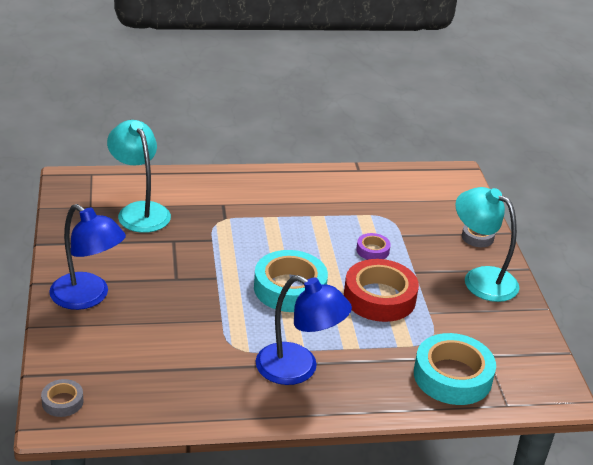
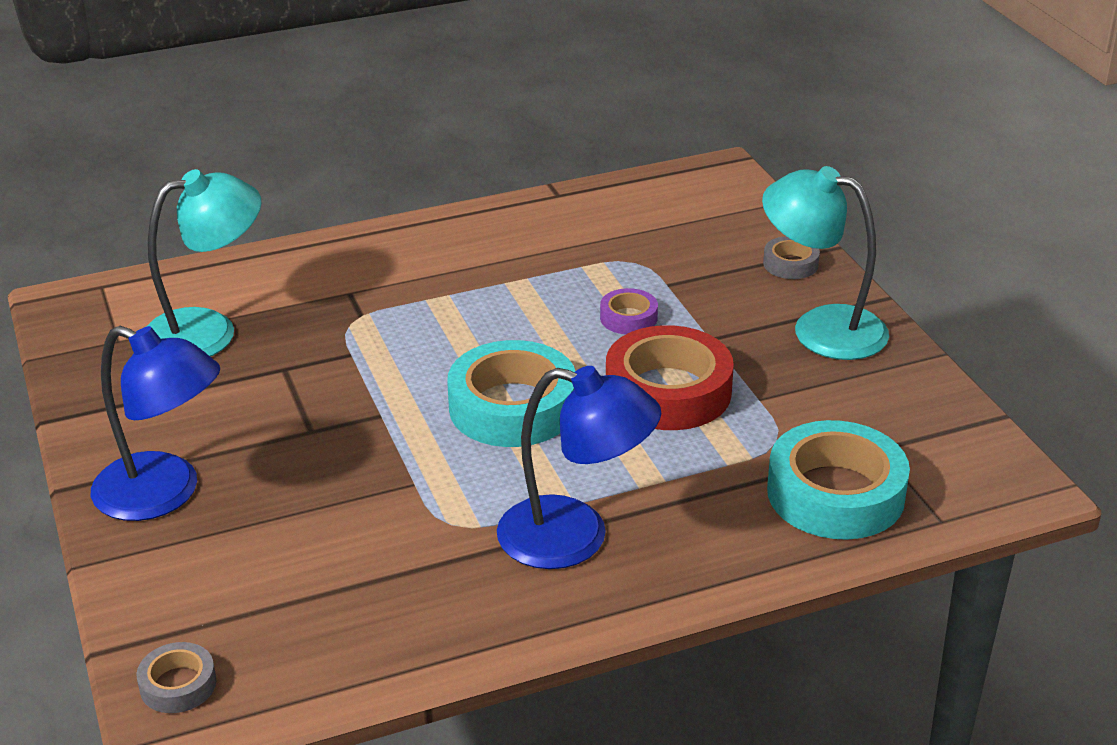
camera: 10 degrees left, 0 degrees up
turquoise lamp [107,120,171,233] -> turquoise lamp turned 105 degrees clockwise [146,169,261,357]

